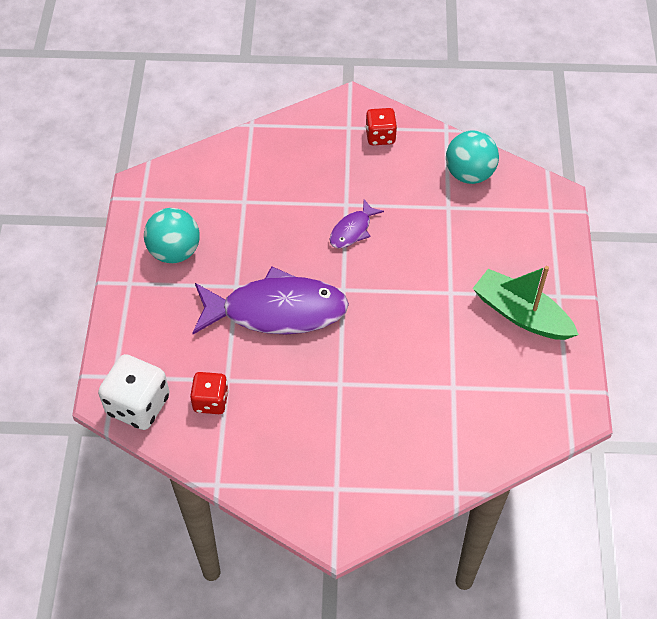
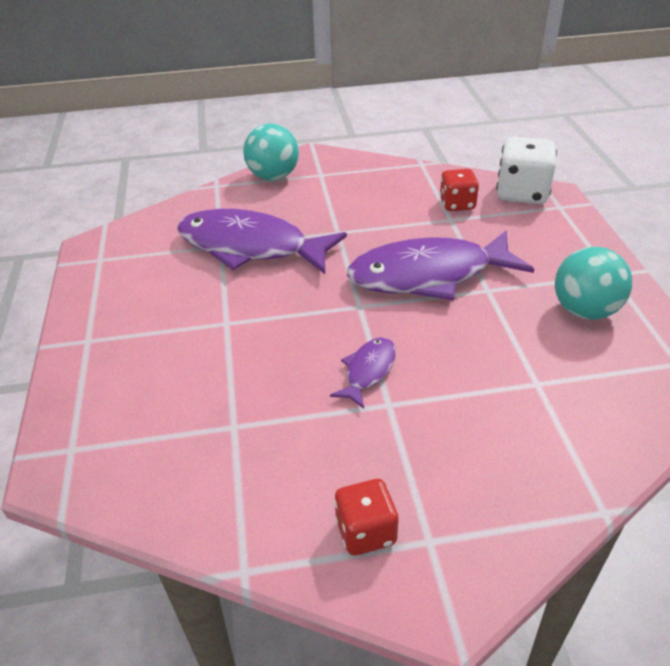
camera: 170 degrees right, 15 degrees down
turquoise ball [446,130,499,184] -> turquoise ball moved to [243,124,299,181]
green boat [473,266,579,340] -> none
none -> purple fish [177,209,347,274]

